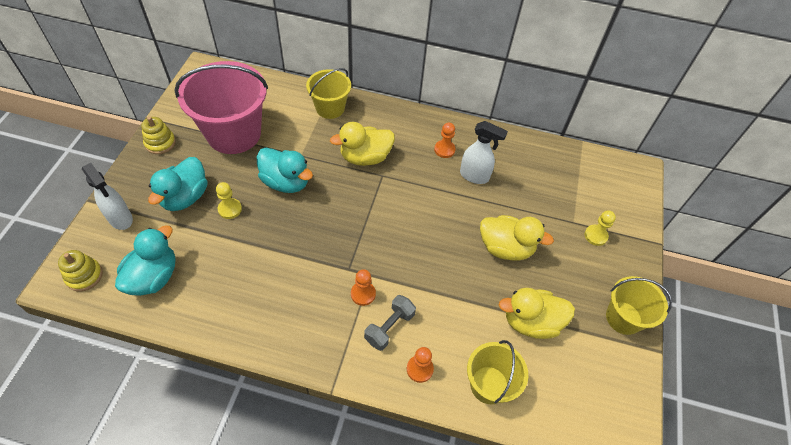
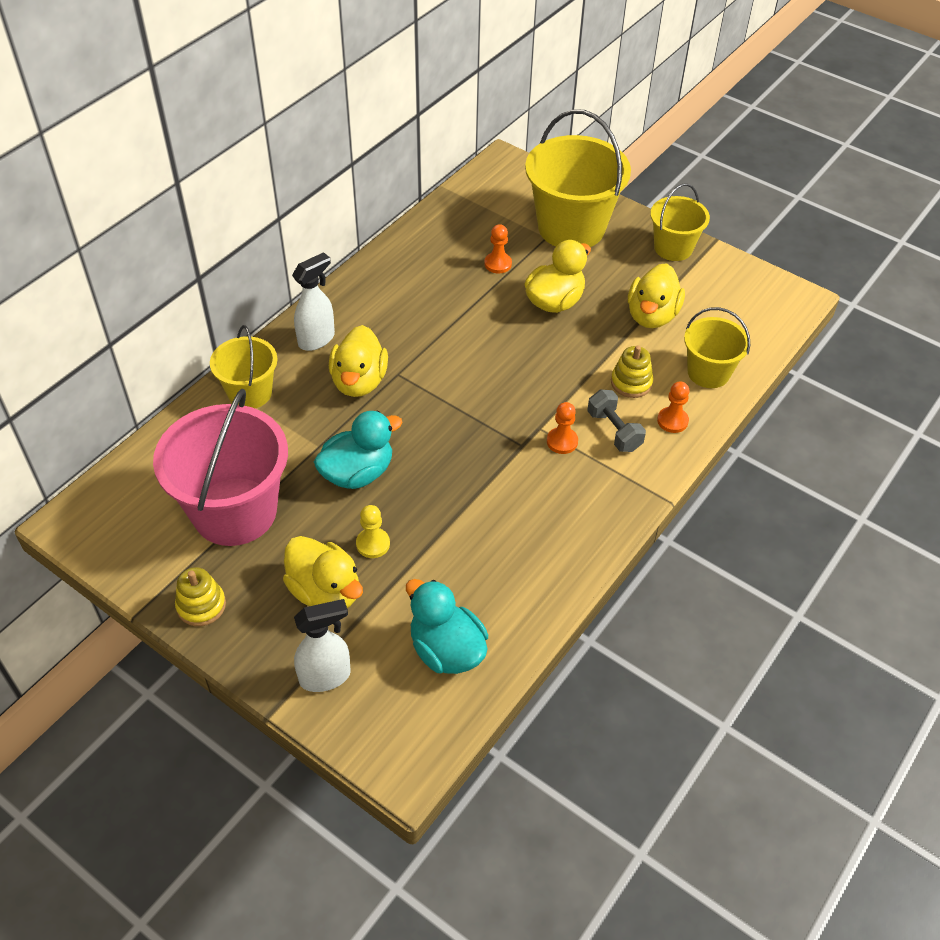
camera: 65 degrees left, 5 degrees down
yellow stacking toy [58,250,103,292] -> yellow stacking toy moved to [611,345,653,398]
turquoise duck [148,157,208,211] -> yellow duck [283,536,363,608]
orange pawn [434,123,456,158] -> orange pawn moved to [484,224,512,273]
white spray bottle [460,121,508,184] -> white spray bottle moved to [292,252,335,351]
yellow pawn [585,211,616,246] -> yellow bucket [525,109,631,247]

